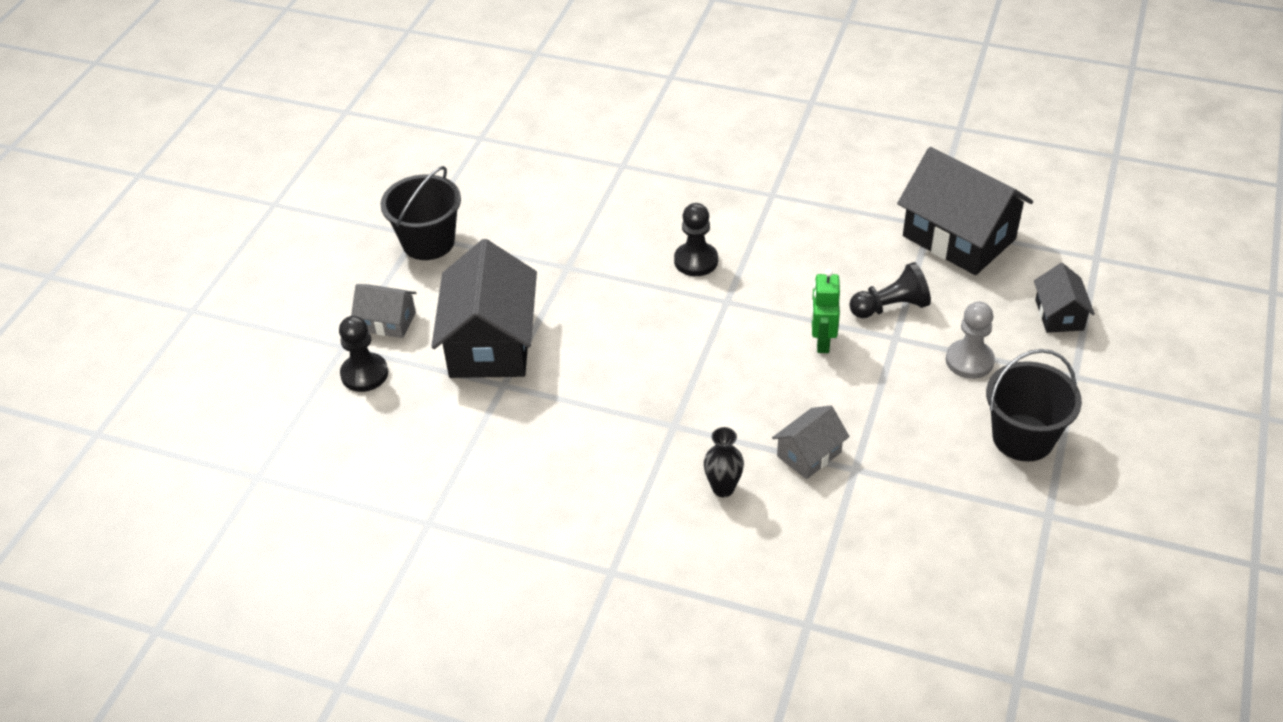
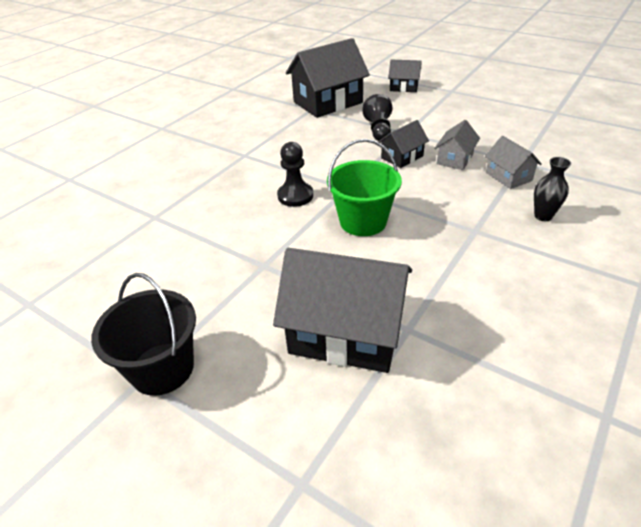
camera: 75 degrees left, 5 degrees down
black pawn [339,316,388,392] -> none
grey house [351,284,417,338] -> grey house moved to [434,120,480,170]
green robot [811,269,840,353] -> black house [378,120,429,168]
grey pawn [946,302,995,379] -> none
black bucket [986,349,1082,462] -> none
none -> green bucket [327,139,402,236]

